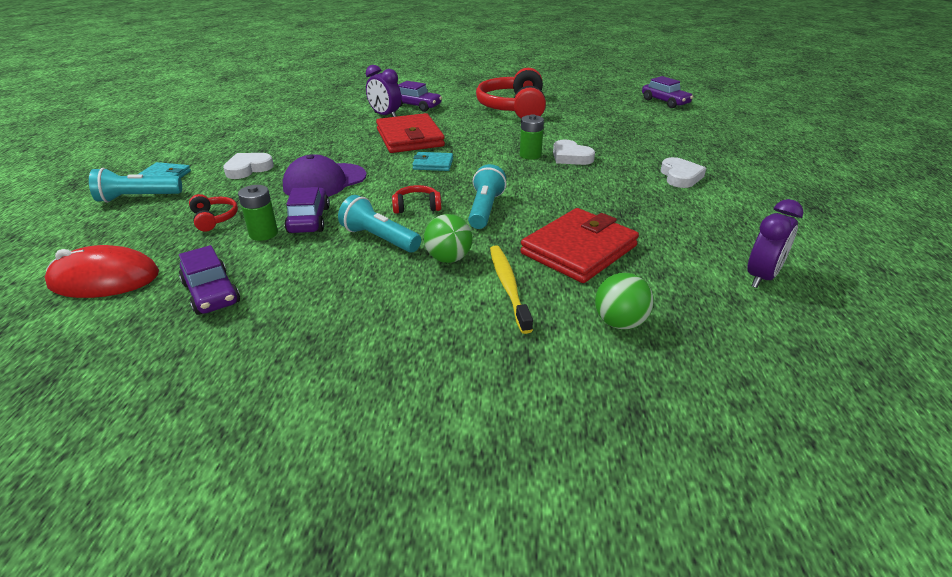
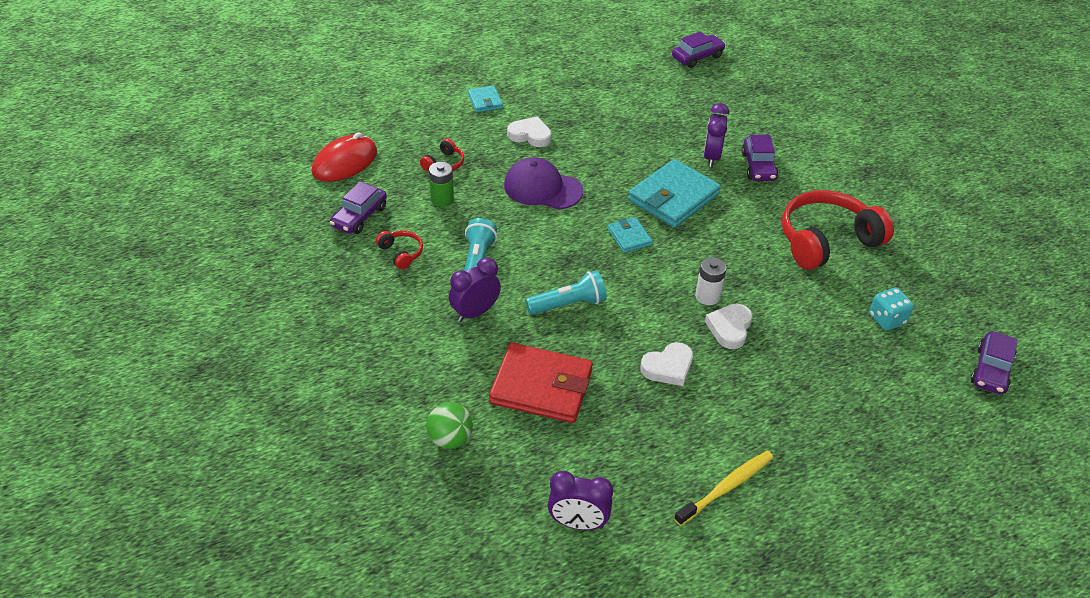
camera: 60 degrees right, 10 degrees up
red mouse [45,245,159,298] -> red mouse turned 75 degrees clockwise [312,132,377,182]
turquoise flashlight [89,168,182,203] -> none
purple car [284,187,330,233] -> purple car moved to [672,31,726,68]
red wallet [376,113,445,153] -> turquoise wallet [628,159,721,228]
red headphones [392,185,441,214] -> red headphones moved to [376,230,423,269]
green ball [424,214,473,263] -> purple clock [449,258,501,322]
yellow toothbrush [490,245,533,334] -> yellow toothbrush moved to [674,451,773,526]
green battery [520,114,544,160] -> white battery [695,257,726,305]
white heart [661,157,706,188] -> white heart moved to [640,342,693,386]
none -> turquoise dice [869,287,914,331]

